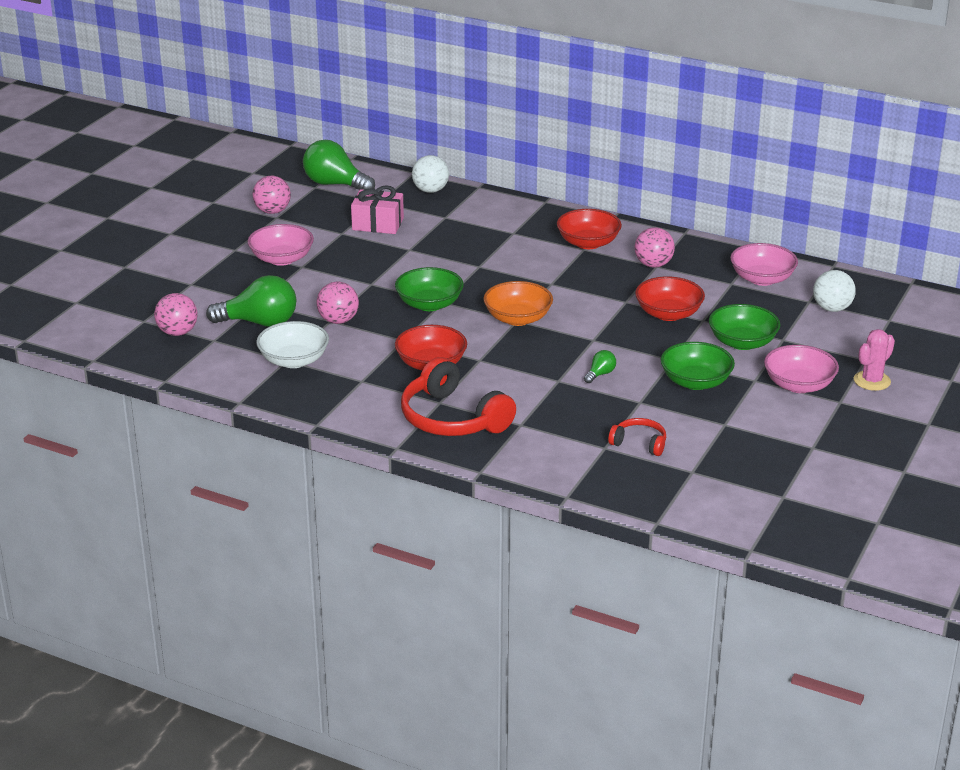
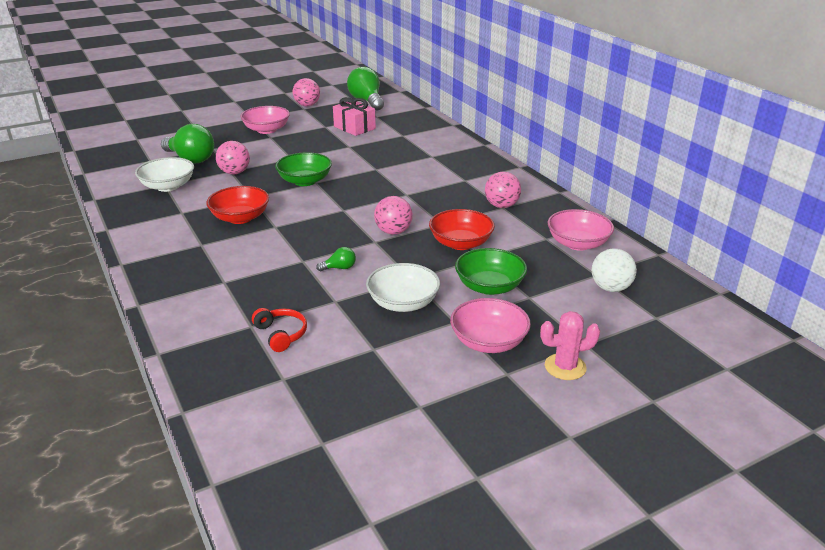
camera: 35 degrees right, 0 degrees up
pink ball [154,293,198,336] -> pink ball moved to [374,196,413,234]
red headphones [401,357,516,436] -> none
white ball [412,155,449,193] -> none
orange bowl [483,281,553,326] -> none
red bowl [557,209,622,249] -> none
green bowl [661,342,735,390] -> white bowl [366,263,440,312]

